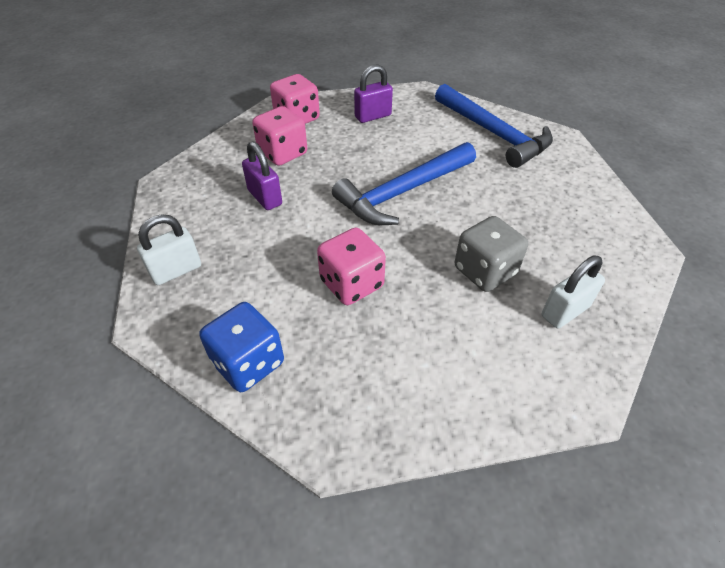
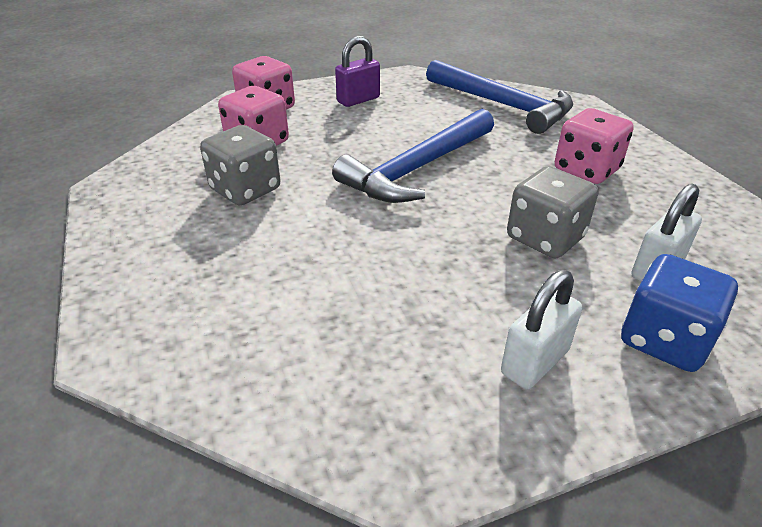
camera: 10 degrees left, 10 degrees down
white padlock [137,214,201,285] -> white padlock moved to [501,270,582,390]
blue dice [199,302,284,392] -> blue dice moved to [621,254,738,372]
purple padlock [242,141,282,210] -> grey dice [200,125,281,205]
pink dice [317,228,386,305] -> pink dice moved to [555,108,634,184]

